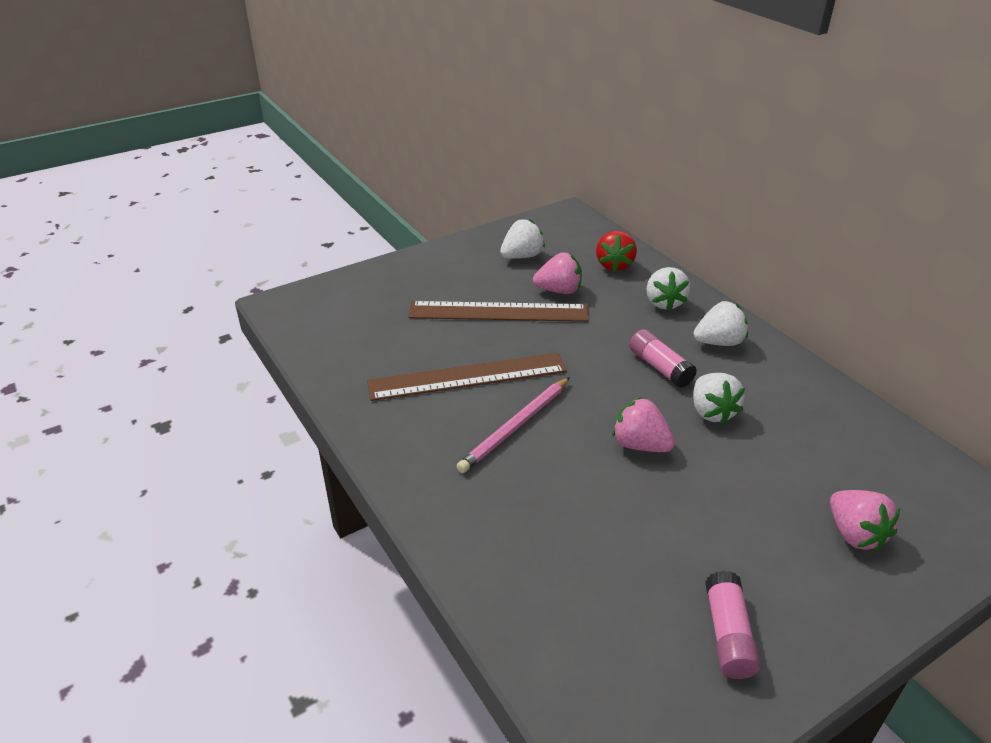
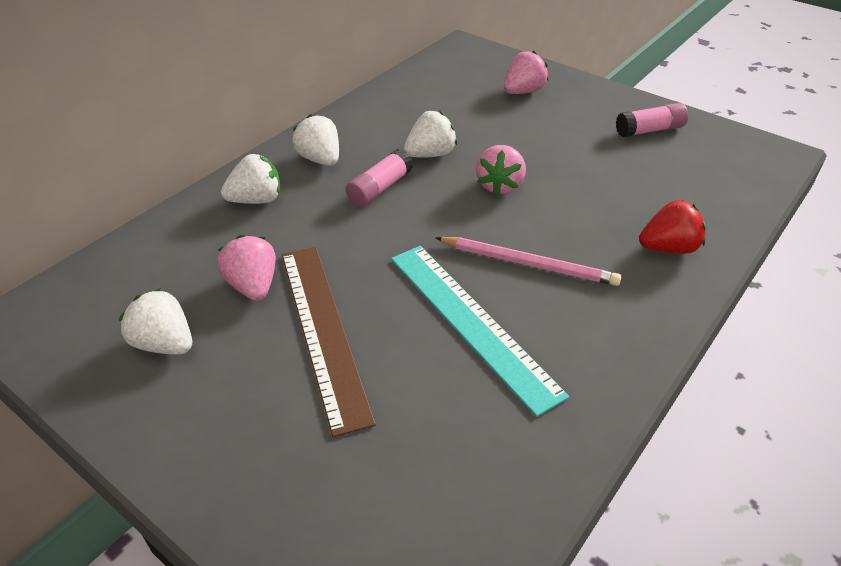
camera: 110 degrees left, 5 degrees up
brown ruler [367,353,567,401] -> turquoise ruler [391,246,569,417]
red strawberry [596,231,637,272] -> red strawberry moved to [639,200,706,254]

